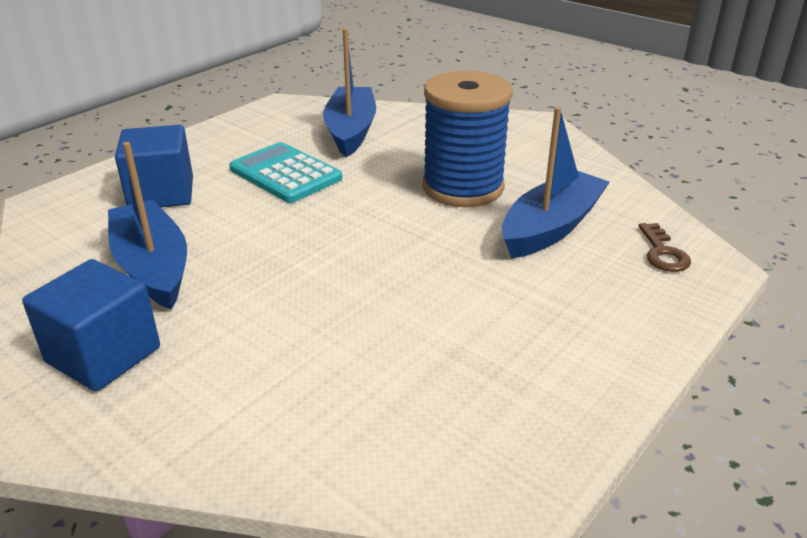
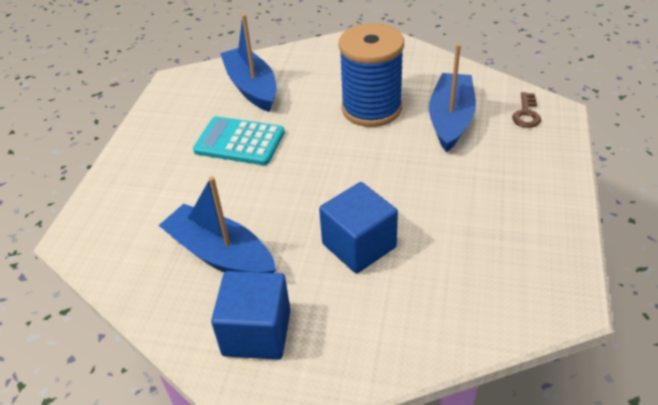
camera: 25 degrees left, 10 degrees up
blue cube [115,125,193,207] -> blue cube moved to [319,182,398,274]
brown key [639,223,691,272] -> brown key turned 45 degrees clockwise [512,92,541,128]

